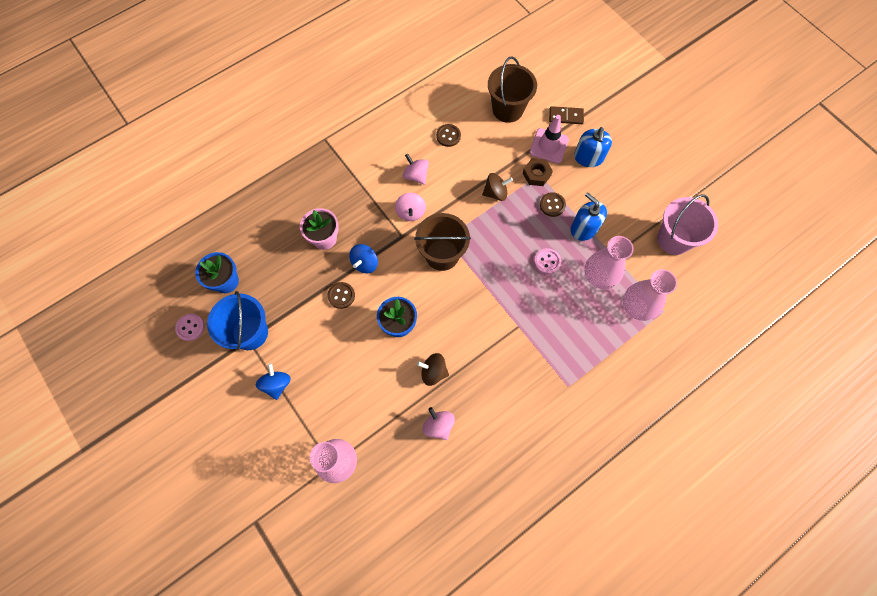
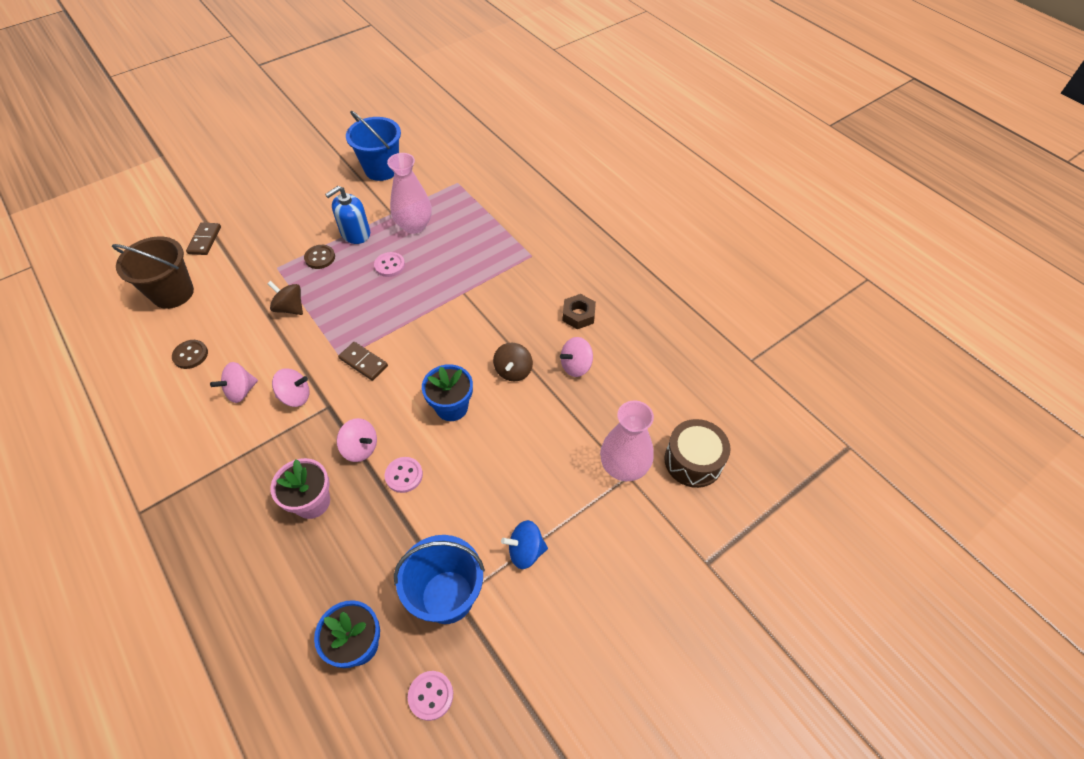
camera: 90 degrees left, 15 degrees down
brown button [327,282,355,309] -> pink button [385,457,423,493]
blue spinning top [349,244,378,273] -> pink spinning top [337,418,377,462]
brown bucket [414,213,471,271] -> brown domino [338,342,388,381]
brown spinning top [482,173,513,201] -> brown spinning top turned 45 degrees counterclockwise [267,281,303,315]
brown nut [523,158,553,186] -> brown nut moved to [562,294,596,329]
pink traffic cone [530,115,569,164] -> none
blue soap dispenser [574,127,612,167] -> none
pink vase [623,269,677,321] -> none
pink bucket [657,194,718,255] -> blue bucket [346,111,401,181]
none -> brown drum [664,419,731,488]

